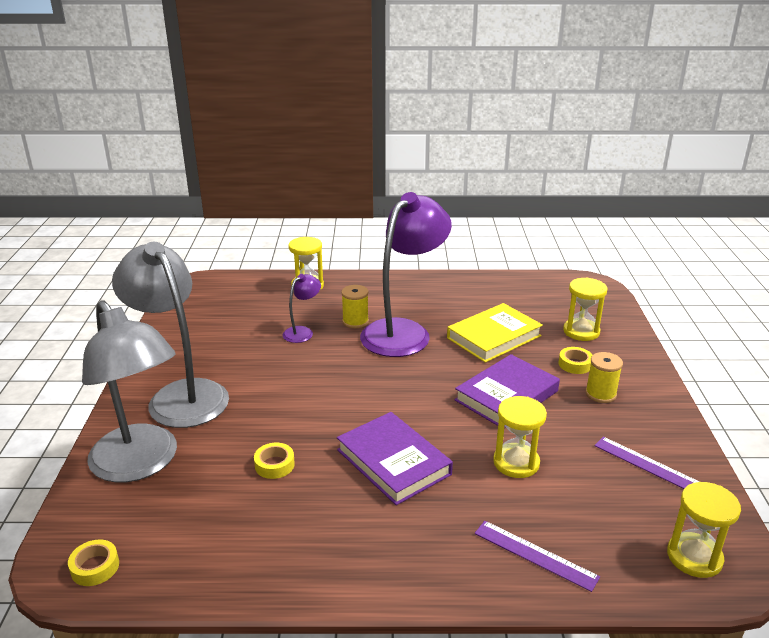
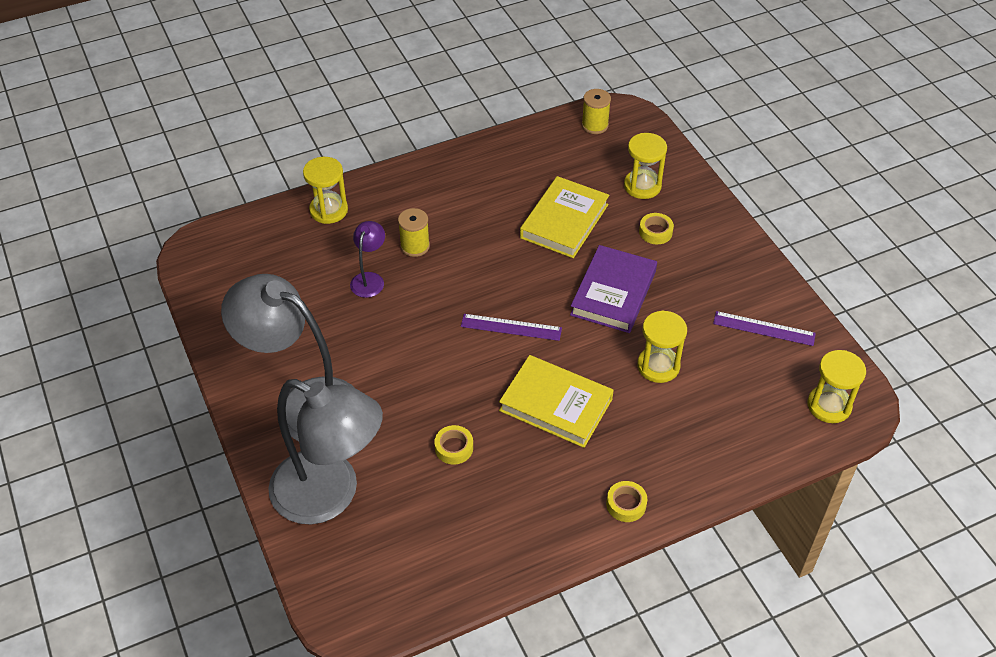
camera: 25 degrees left, 20 degrees up
yellow tape [68,539,119,586] -> yellow tape moved to [606,481,647,522]
purple book [337,412,453,505] -> yellow book [499,355,614,448]
purple lamp [360,192,452,357] -> none
purple ruler [475,521,600,592] -> purple ruler moved to [461,314,562,341]
yellow spool [586,352,623,403] -> yellow spool moved to [582,89,611,134]

